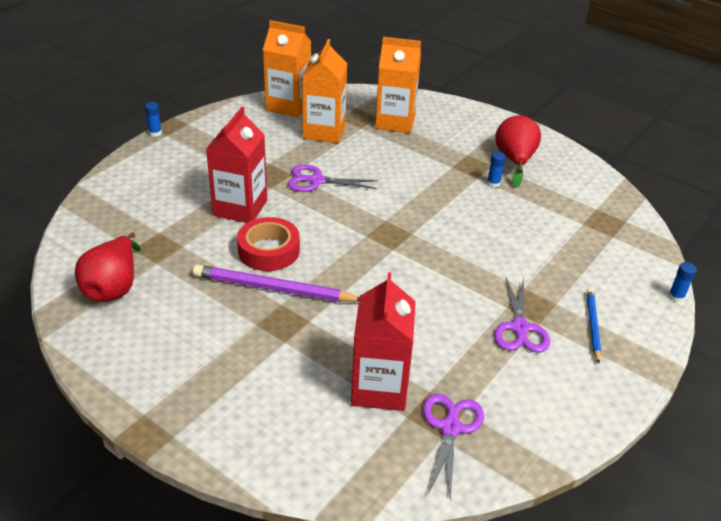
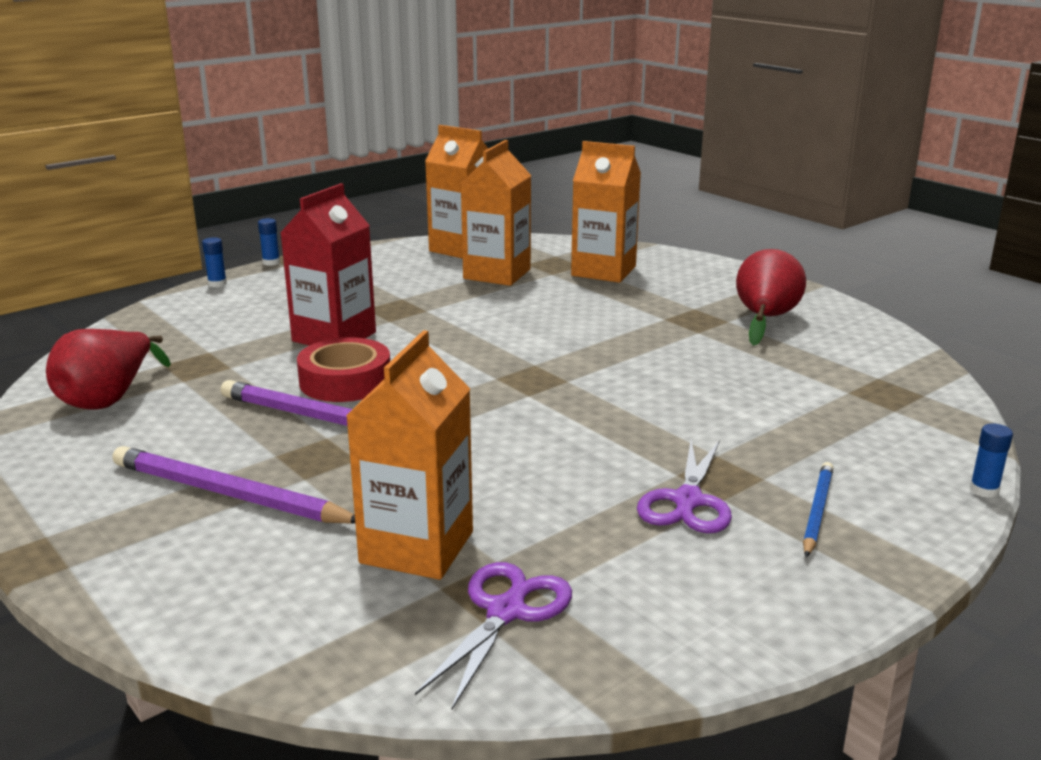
camera: 15 degrees right, 15 degrees down
purple scissors [288,165,378,192] -> none
red carton [351,272,416,411] -> orange carton [346,330,473,580]
blue glue stick [487,152,506,188] -> blue glue stick moved to [202,237,227,287]
none -> purple pencil [112,446,355,524]

